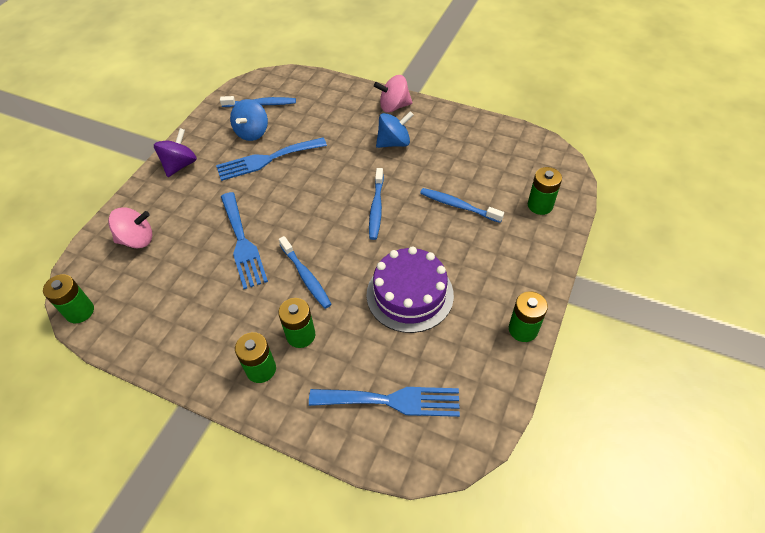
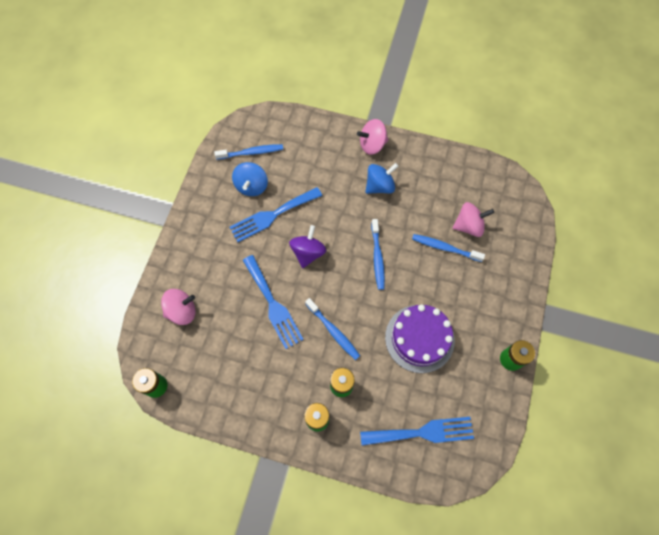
camera: 10 degrees left, 15 degrees up
purple spinning top [154,128,197,177] -> purple spinning top moved to [289,225,327,268]
green battery [528,167,562,215] -> none
none -> pink spinning top [452,202,494,237]

